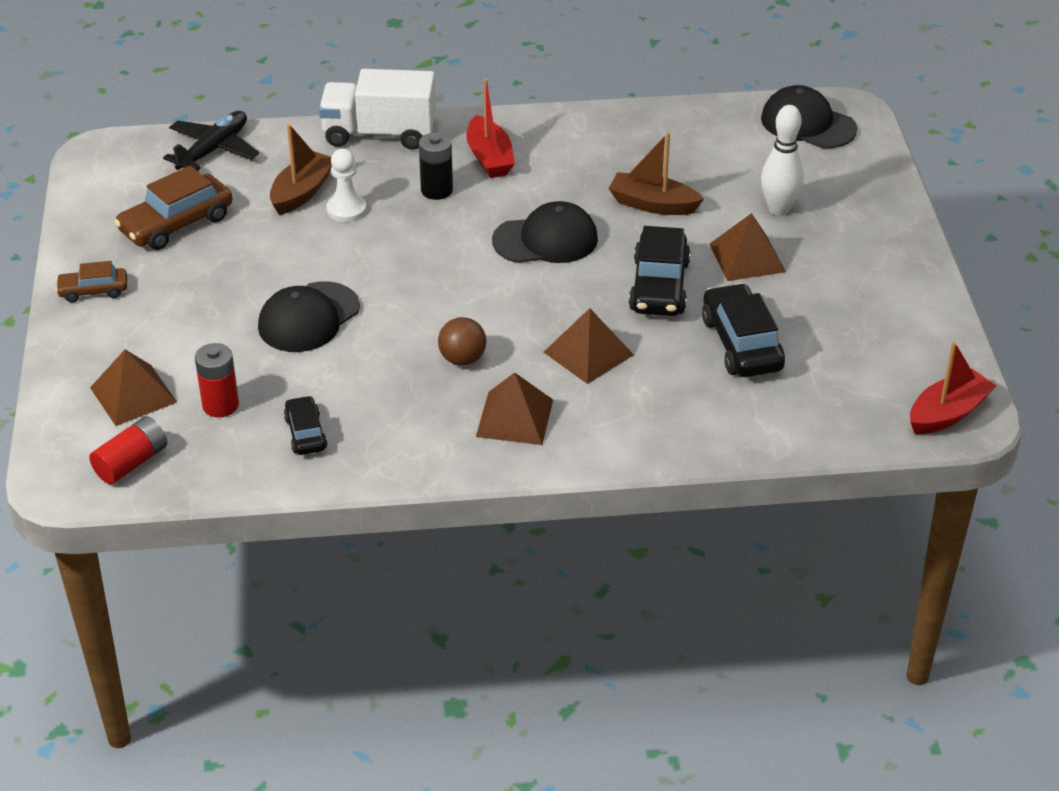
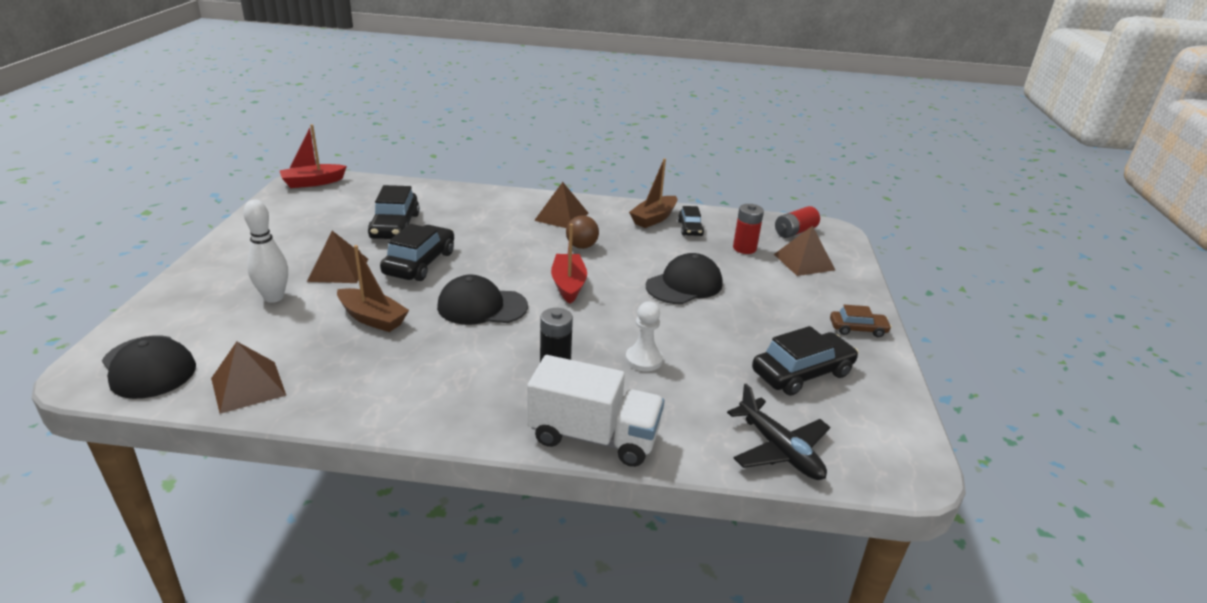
camera: 170 degrees left, 10 degrees down
brown car [114,165,232,250] -> black car [752,326,859,396]
black plane [163,111,259,171] -> black plane turned 75 degrees counterclockwise [727,384,830,480]
brown boat [270,124,332,215] -> brown boat moved to [629,158,678,228]
red boat [466,79,515,178] -> red boat moved to [551,224,587,304]
brown pyramid [544,308,634,384] -> brown pyramid moved to [211,342,286,414]

